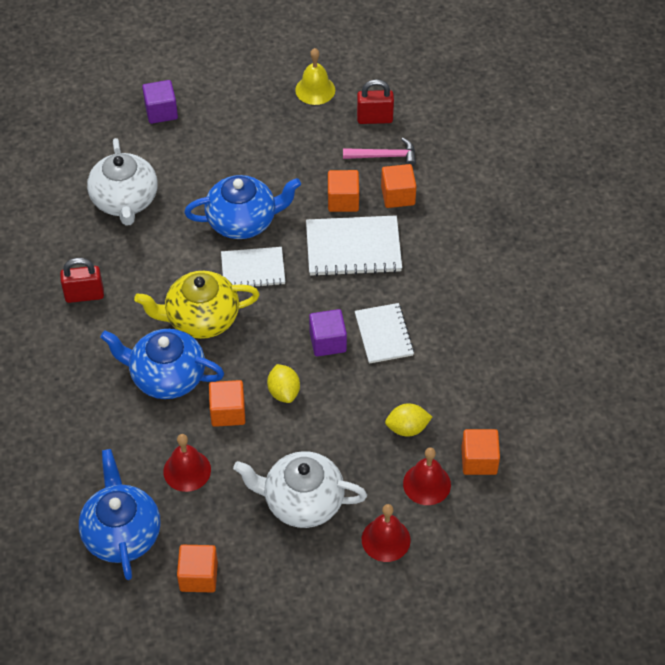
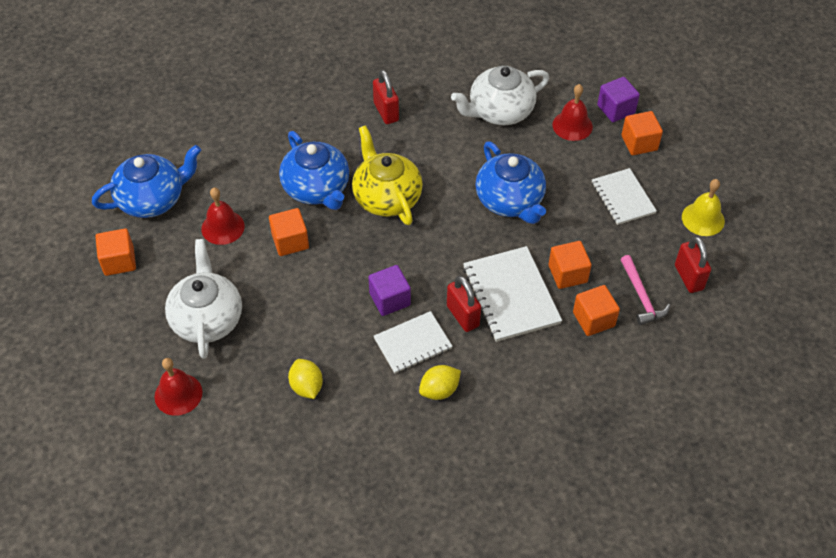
camera: 75 degrees right, 0 degrees up
blue teapot [100,329,224,399] -> blue teapot turned 150 degrees clockwise [279,131,349,210]
white notebook [221,247,285,287] -> white notebook moved to [592,168,657,225]
yellow lemon [267,364,300,403] -> yellow lemon moved to [419,365,461,400]
red bell [403,447,451,505] -> red bell moved to [552,84,593,141]
orange cube [461,429,500,475] -> orange cube moved to [621,111,663,155]
none -> red padlock [447,276,481,332]

